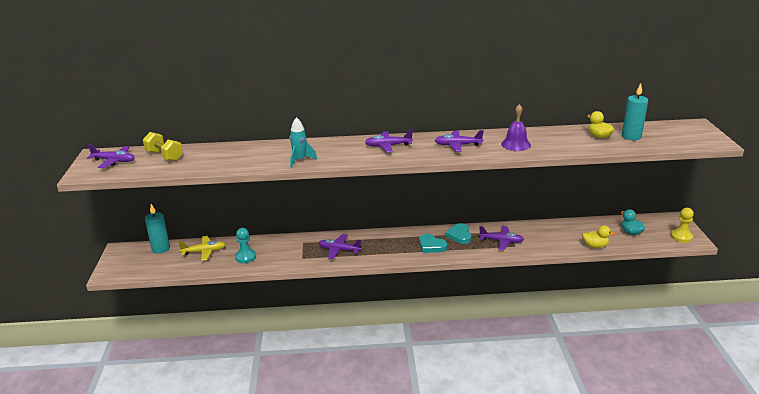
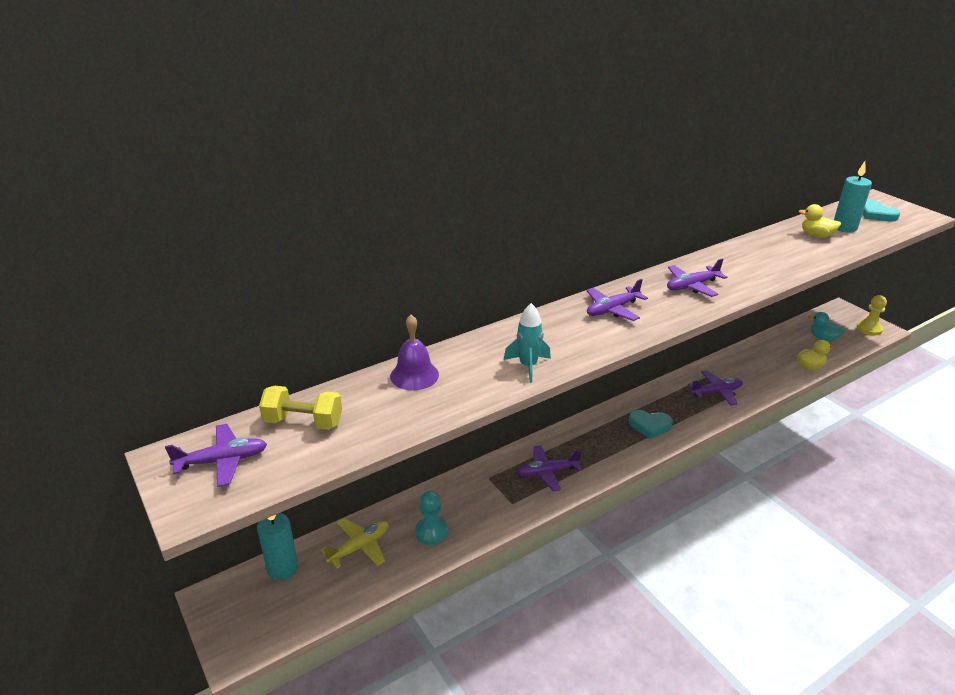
camera: 30 degrees left, 5 degrees up
turquoise heart [445,223,471,244] -> turquoise heart moved to [862,200,900,222]
purple bell [501,104,531,151] -> purple bell moved to [390,315,439,390]

